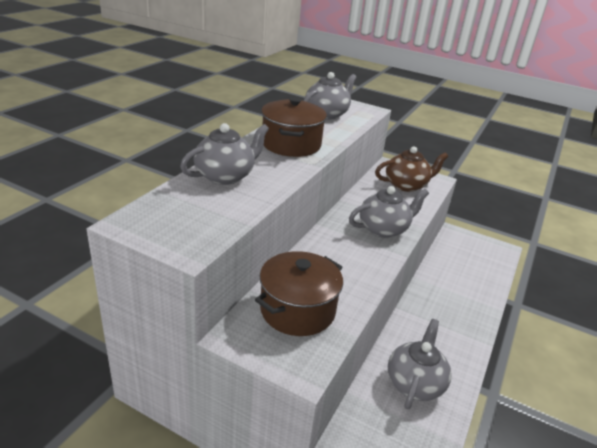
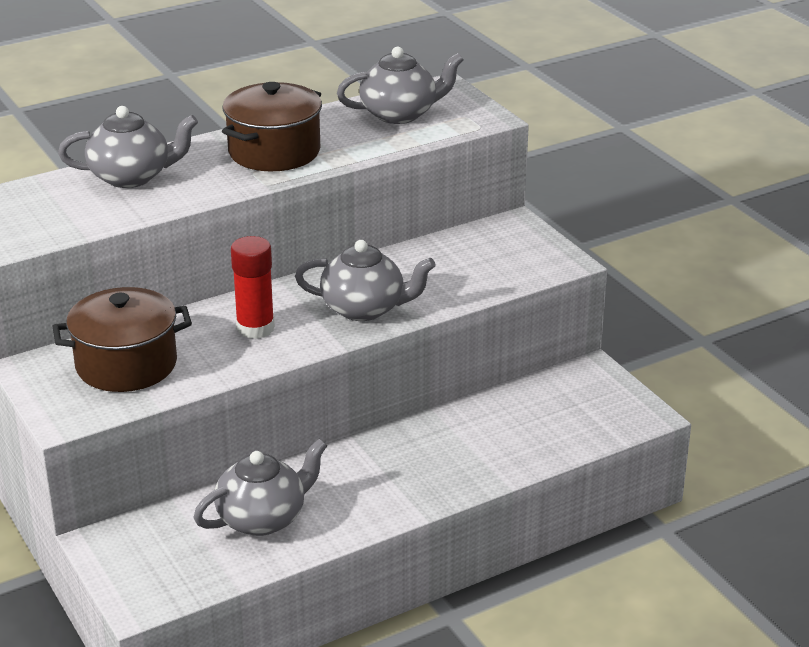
camera: 35 degrees right, 0 degrees up
brown teapot [375,146,448,192] -> none
none -> red glue stick [231,236,275,339]

